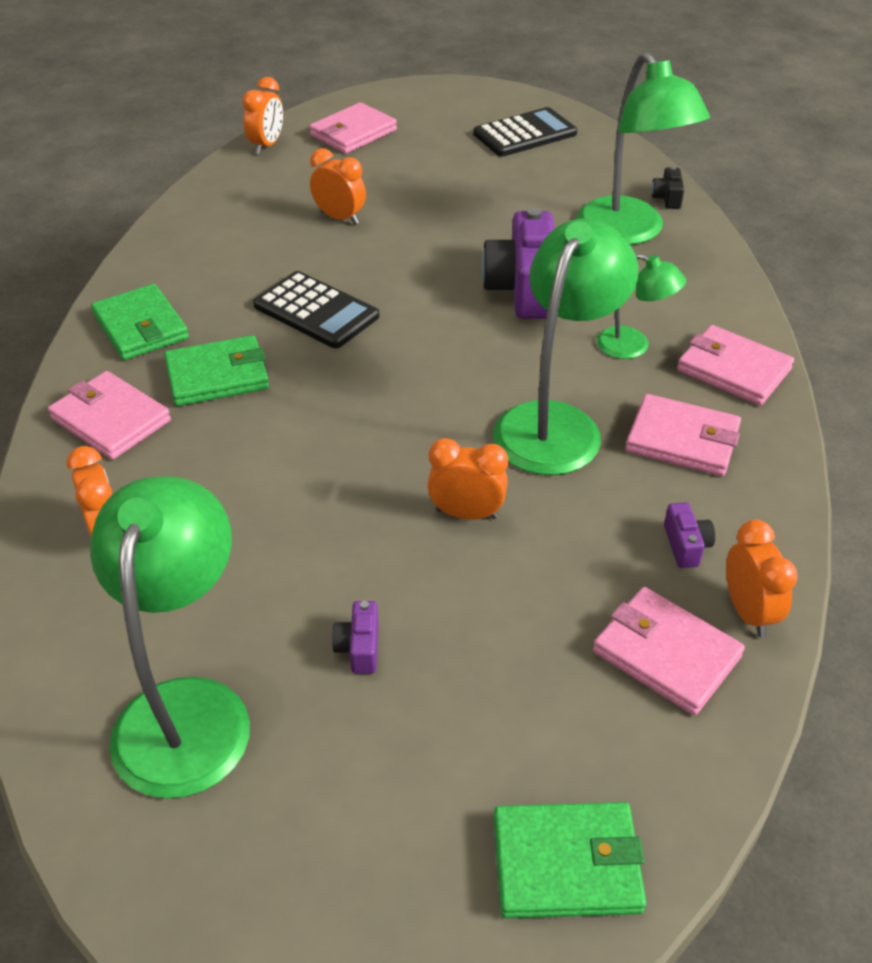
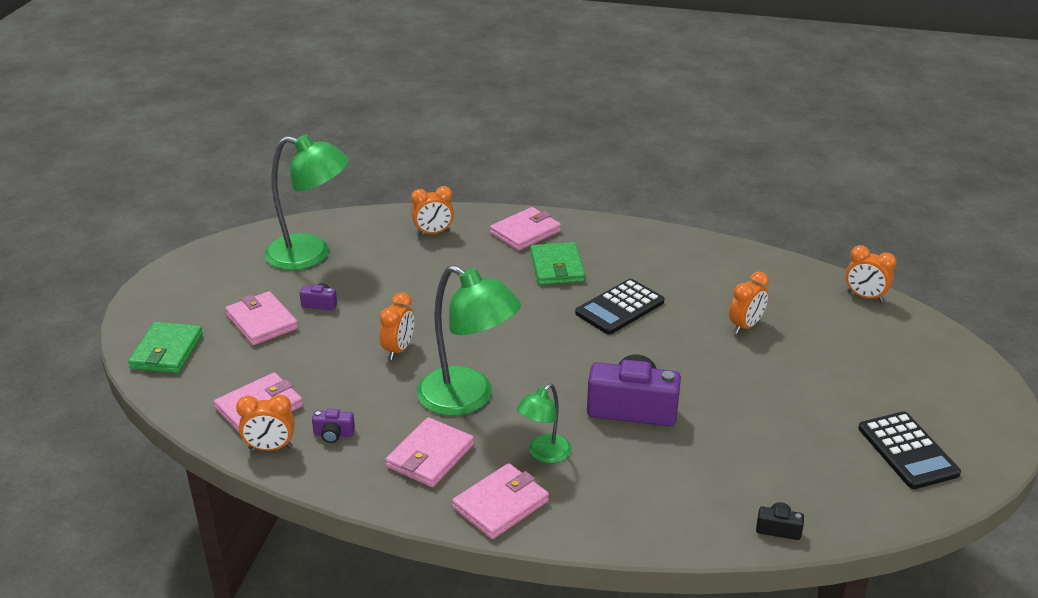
camera: 100 degrees right, 10 degrees down
green wallet [91,284,189,360] -> none
pink wallet [309,102,397,154] -> pink wallet moved to [225,291,298,345]
green lamp [577,52,710,245] -> none

